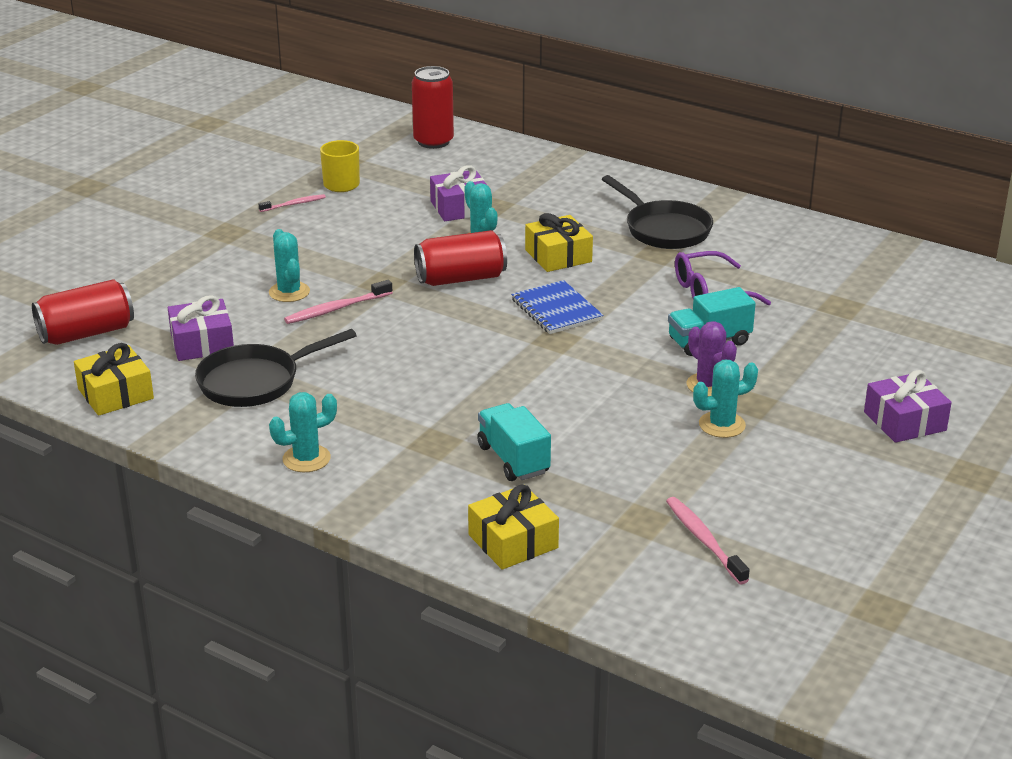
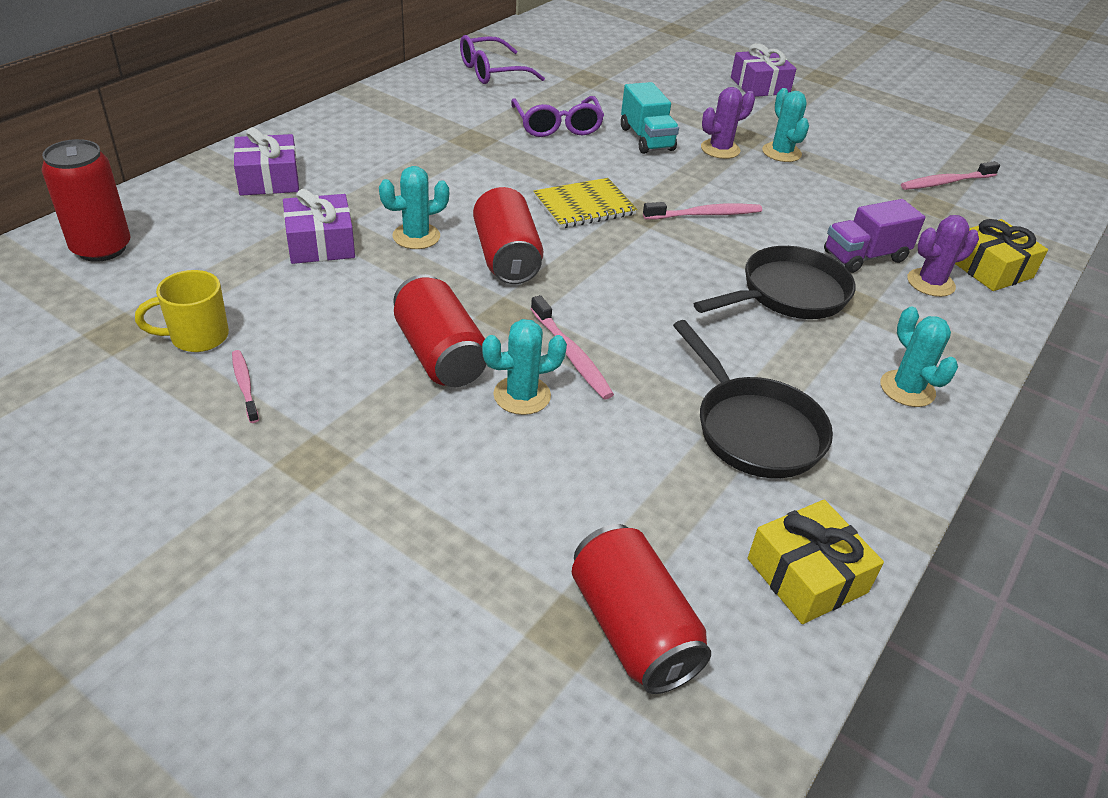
camera: 90 degrees left, 10 degrees up
purple gift [168,295,234,361] -> purple gift moved to [233,127,299,196]
turquoise truck [477,403,551,481] -> purple truck [824,199,925,273]
blue notebook [511,280,603,334] -> yellow notebook [533,178,637,228]
yellow gift [525,213,593,272] -> none
black pan [602,175,713,249] -> black pan moved to [694,246,856,319]
none -> red can [393,274,486,387]
none -> purple glasses [460,35,545,84]
none -> pink toothbrush [643,202,762,220]
none -> purple cactus [907,215,979,297]

